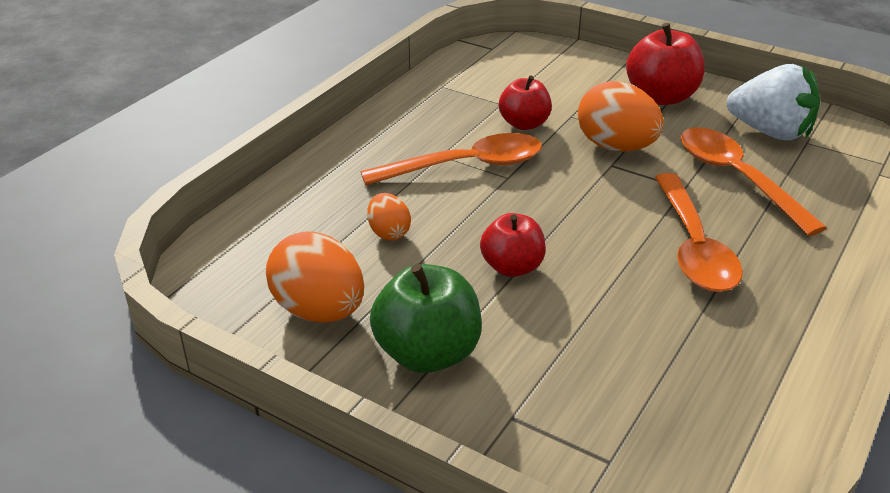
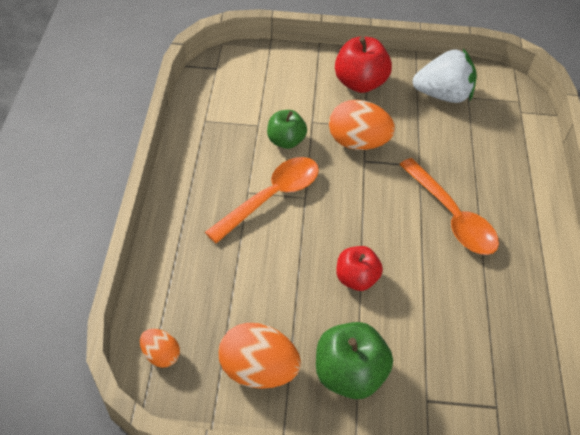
camera: 30 degrees left, 15 degrees up
orange egg [367,193,411,241] -> orange egg moved to [140,329,180,368]
red apple [499,75,552,130] -> green apple [267,110,307,149]
orange spoon [681,127,827,236] -> none

